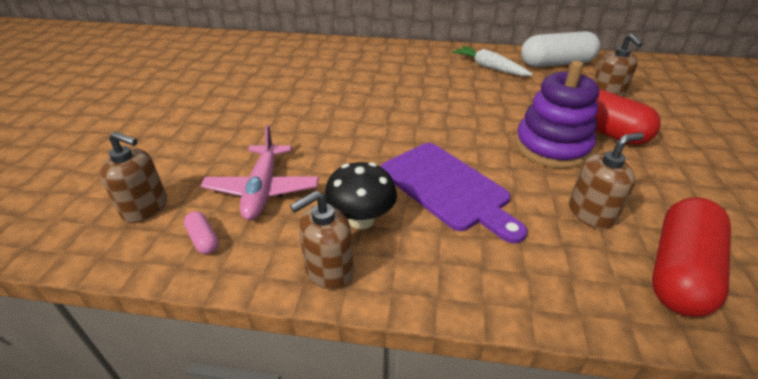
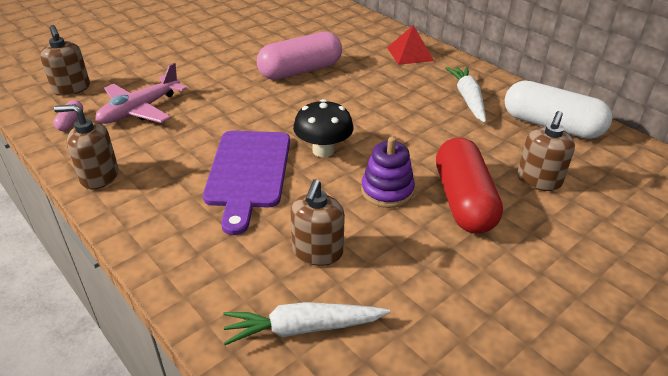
camera: 40 degrees right, 0 degrees up
black mushroom [324,162,397,229] -> black mushroom moved to [293,99,354,157]
purple stacking toy [515,61,599,168] -> purple stacking toy [361,137,415,208], size x0.64
brown soap dispenser [569,132,644,229] -> brown soap dispenser turned 90 degrees clockwise [291,179,345,266]
red capsule [652,197,731,317] -> white carrot [223,302,390,345]
none -> pink capsule [257,32,342,80]
none -> red pyramid [387,25,434,65]

